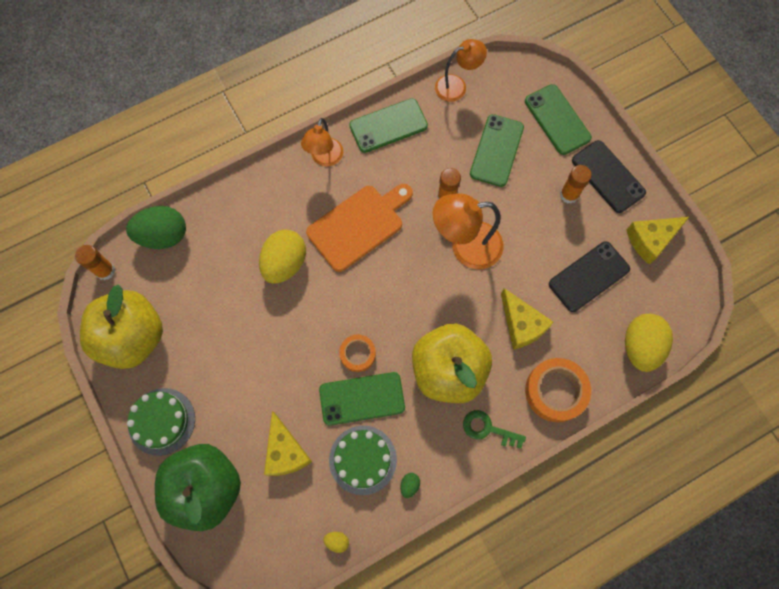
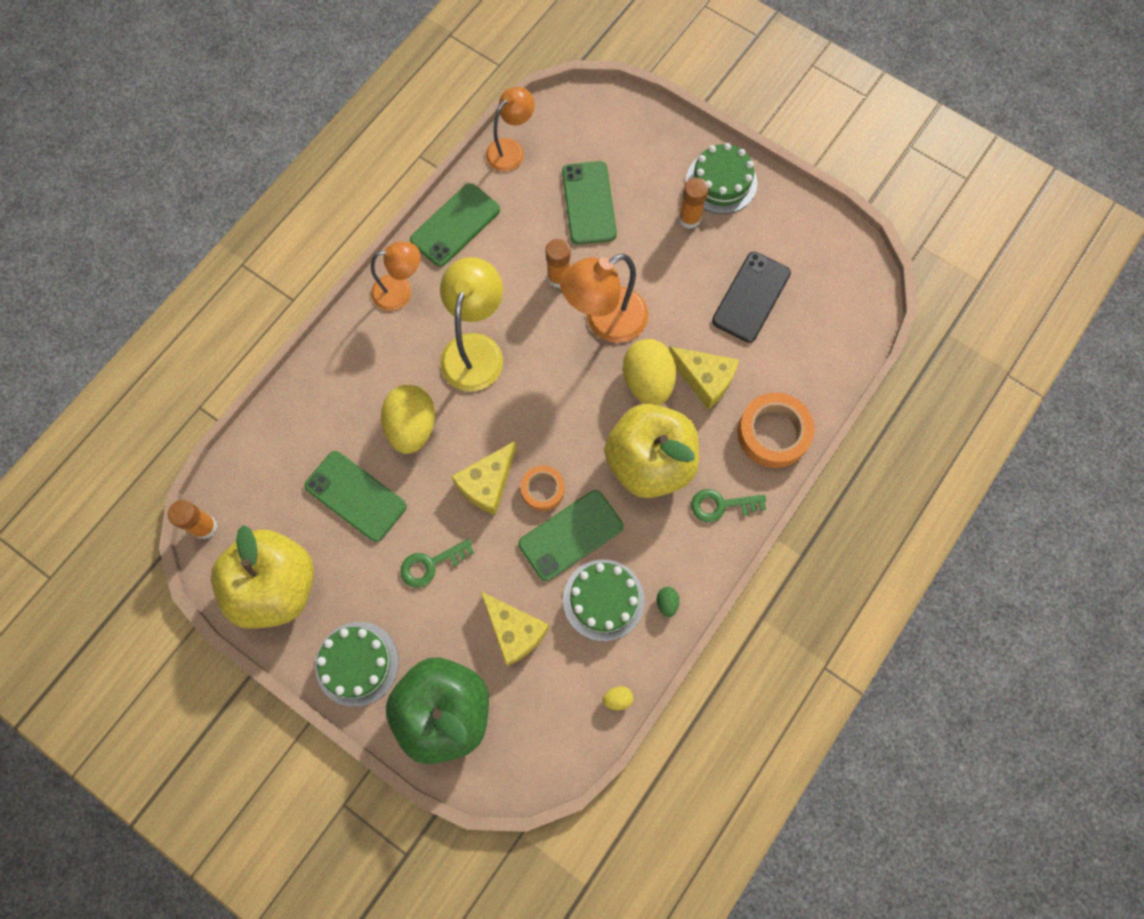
camera: 25 degrees left, 0 degrees up
green egg [126,206,186,249] -> none
orange lamp [301,118,343,167] -> orange lamp turned 90 degrees counterclockwise [371,242,420,311]
orange cutting board [306,184,413,272] -> yellow lamp [440,257,503,391]
green phone [525,84,592,155] -> green phone moved to [304,451,407,542]
black phone [572,140,646,213] -> green cake [686,143,758,214]
yellow egg [625,314,673,372] -> yellow egg moved to [623,339,676,405]
yellow cheese [626,217,689,265] -> yellow cheese moved to [451,441,516,515]
none -> green key [400,539,474,588]

